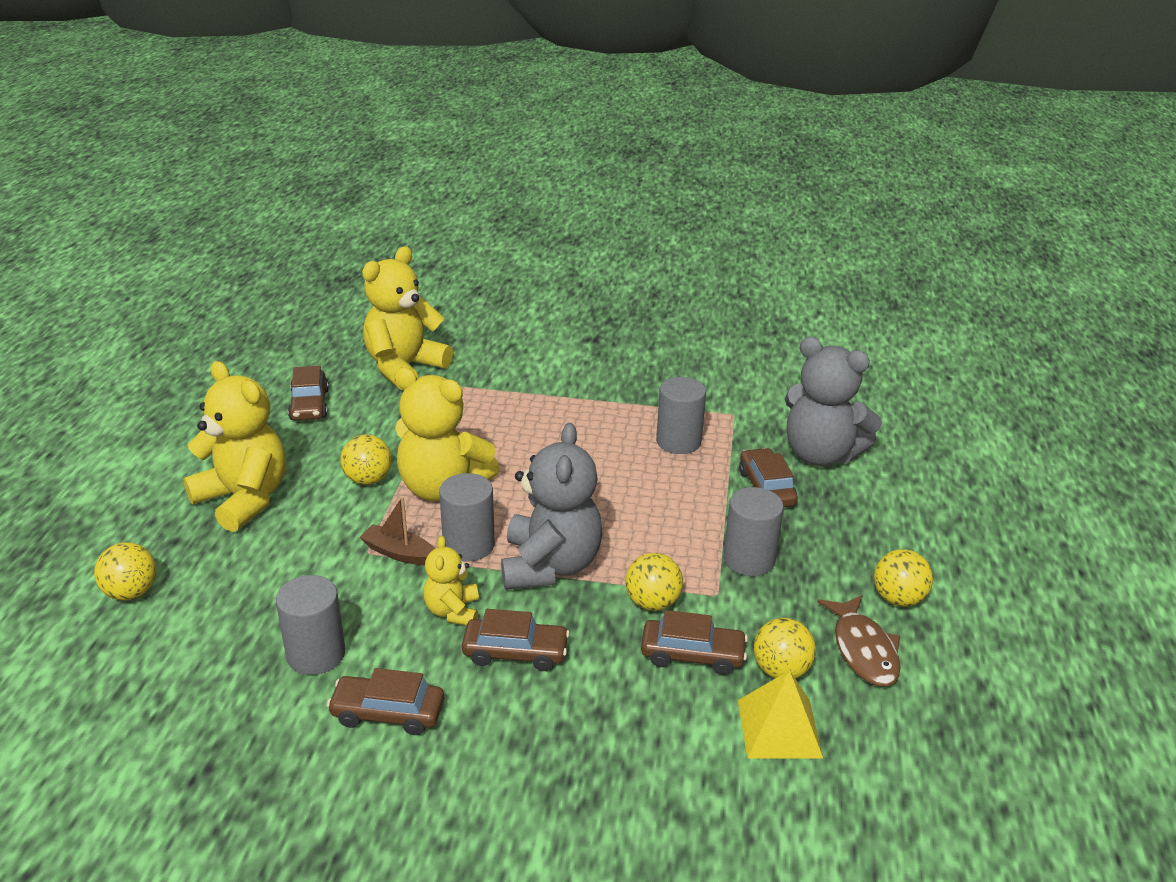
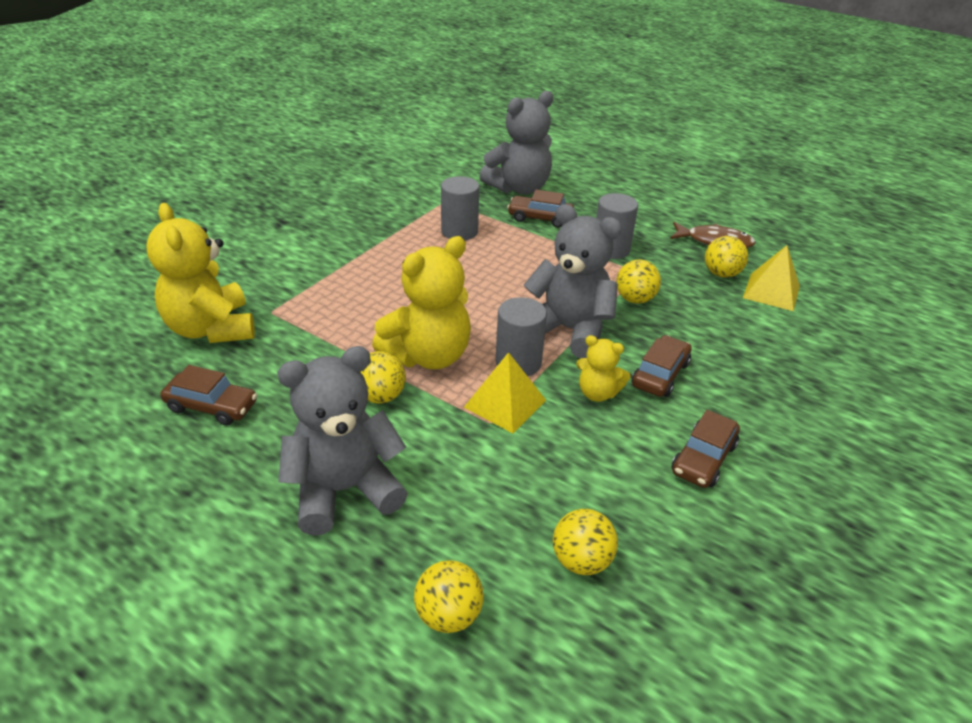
camera: 65 degrees left, 5 degrees up
yellow teddy bear [183,361,286,532] -> grey teddy bear [277,346,408,536]
grey cylinder [276,575,346,675] -> none
brown boat [360,497,436,565] -> yellow pyramid [464,352,546,433]
brown car [641,610,748,675] -> none
yellow ball [874,549,933,607] -> yellow ball moved to [553,509,618,575]

